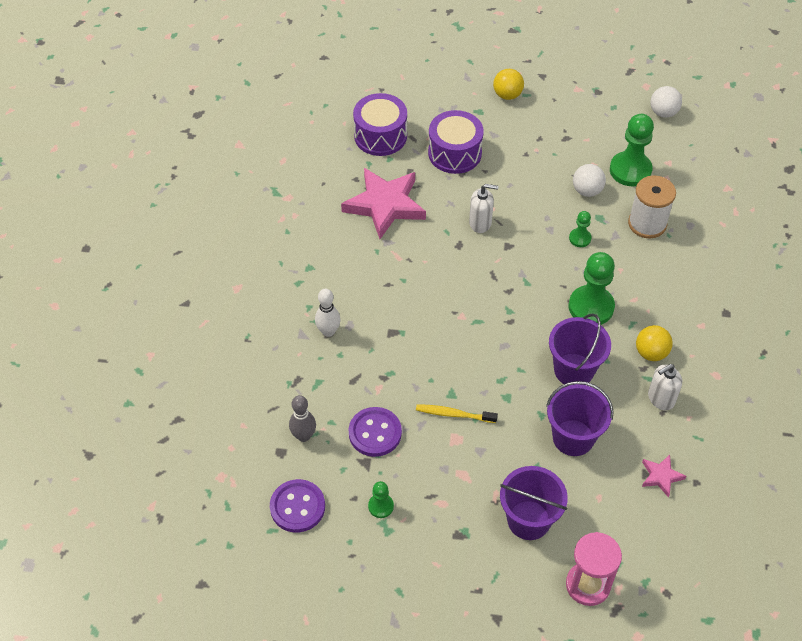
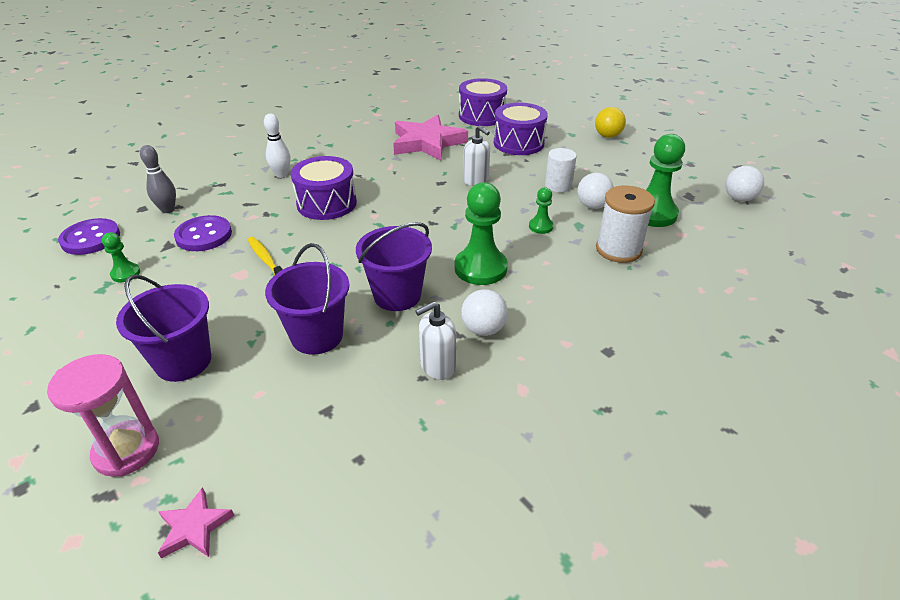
camera: 45 degrees right, 15 degrees down
yellow ball [636,325,673,361] -> white ball [461,289,508,336]
pink star [642,455,686,498] -> pink star moved to [158,487,235,559]
white soap dispenser [648,364,682,410] -> white soap dispenser turned 45 degrees counterclockwise [415,301,456,380]
none -> purple drum [291,156,357,220]
none -> white cylinder [545,148,577,192]

